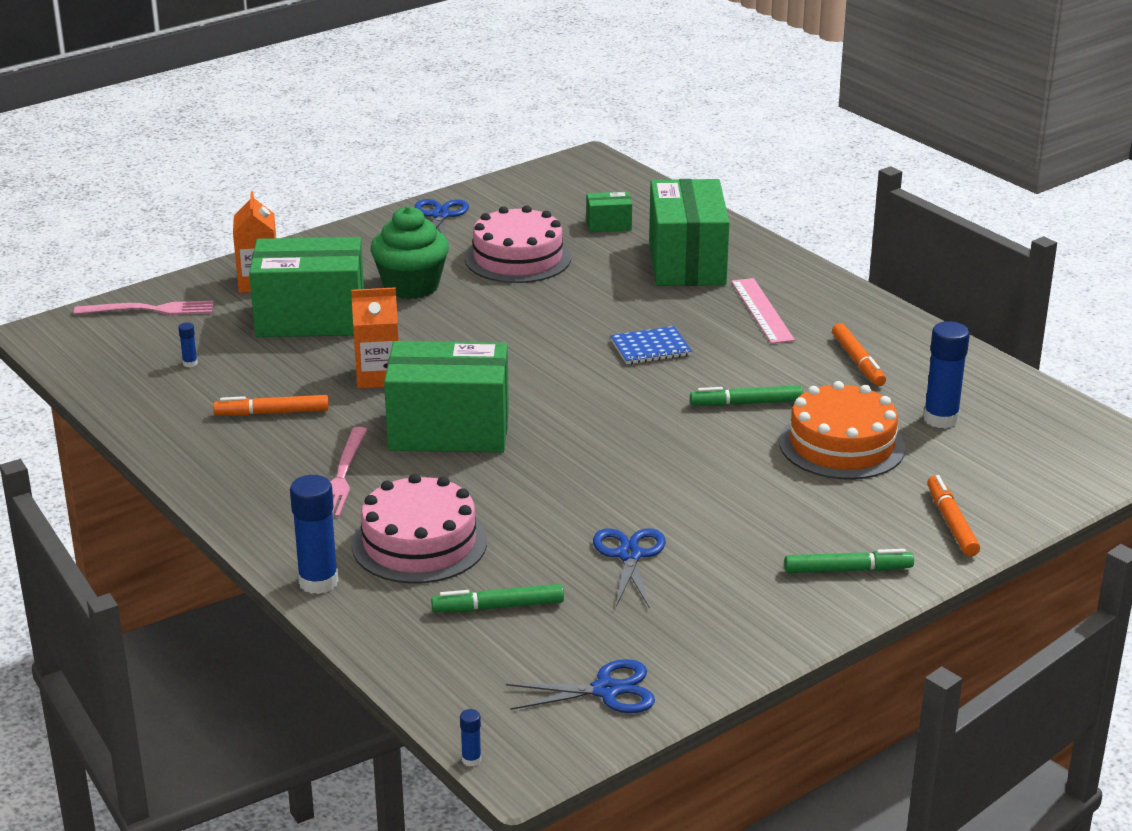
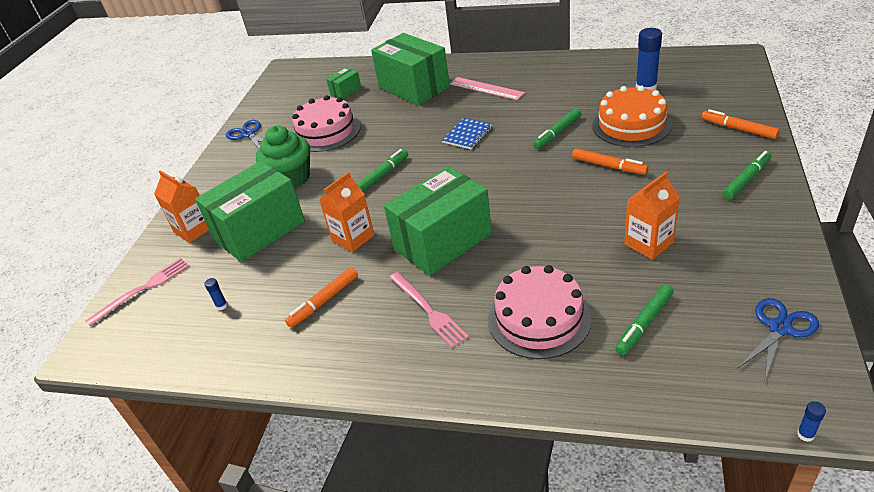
camera: 35 degrees left, 10 degrees up
blue glue stick [290,475,338,594] -> none
blue scissors [593,528,666,609] -> orange carton [624,172,680,260]
orange marker [832,323,886,386] -> orange marker moved to [572,148,648,175]
none -> green marker [357,149,408,192]

